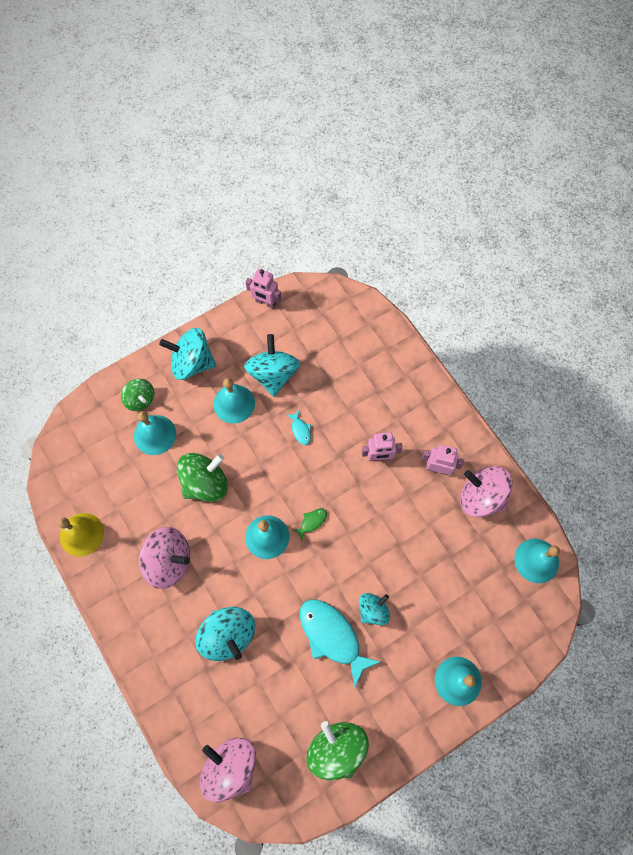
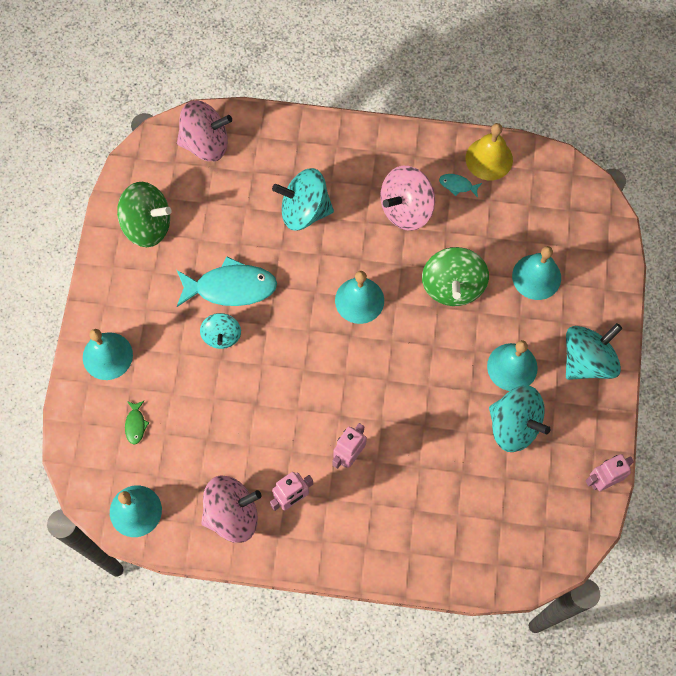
camera: 130 degrees right, 0 degrees up
green spinning top [121,379,154,411] -> none
turquoise fish [287,410,311,445] -> turquoise fish moved to [439,174,482,197]
green fish [292,508,327,541] -> green fish moved to [125,401,149,445]

